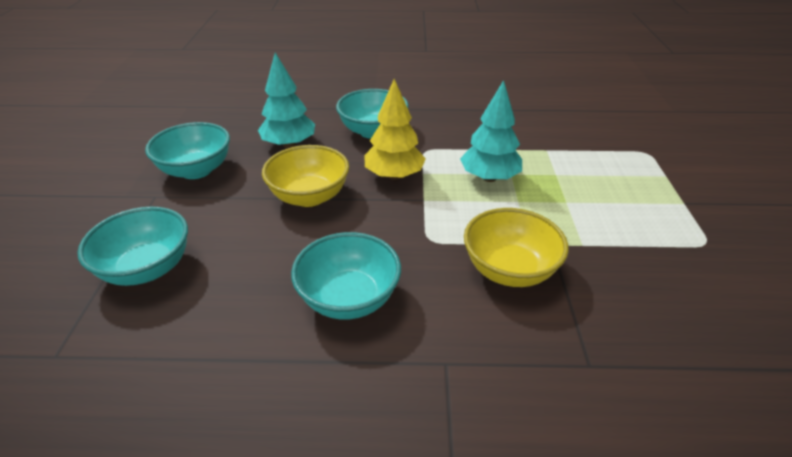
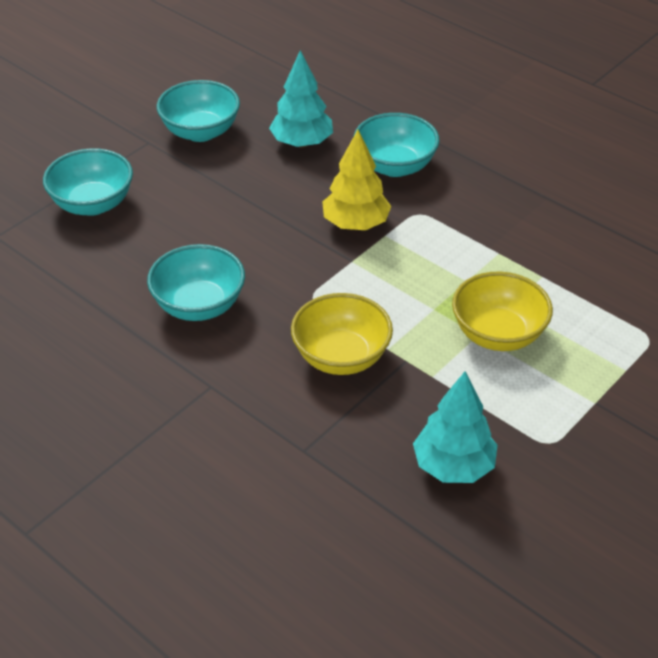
camera: 40 degrees right, 5 degrees up
yellow bowl [262,145,349,207] -> yellow bowl moved to [452,272,553,351]
turquoise tree [460,80,522,182] -> turquoise tree moved to [413,371,498,483]

